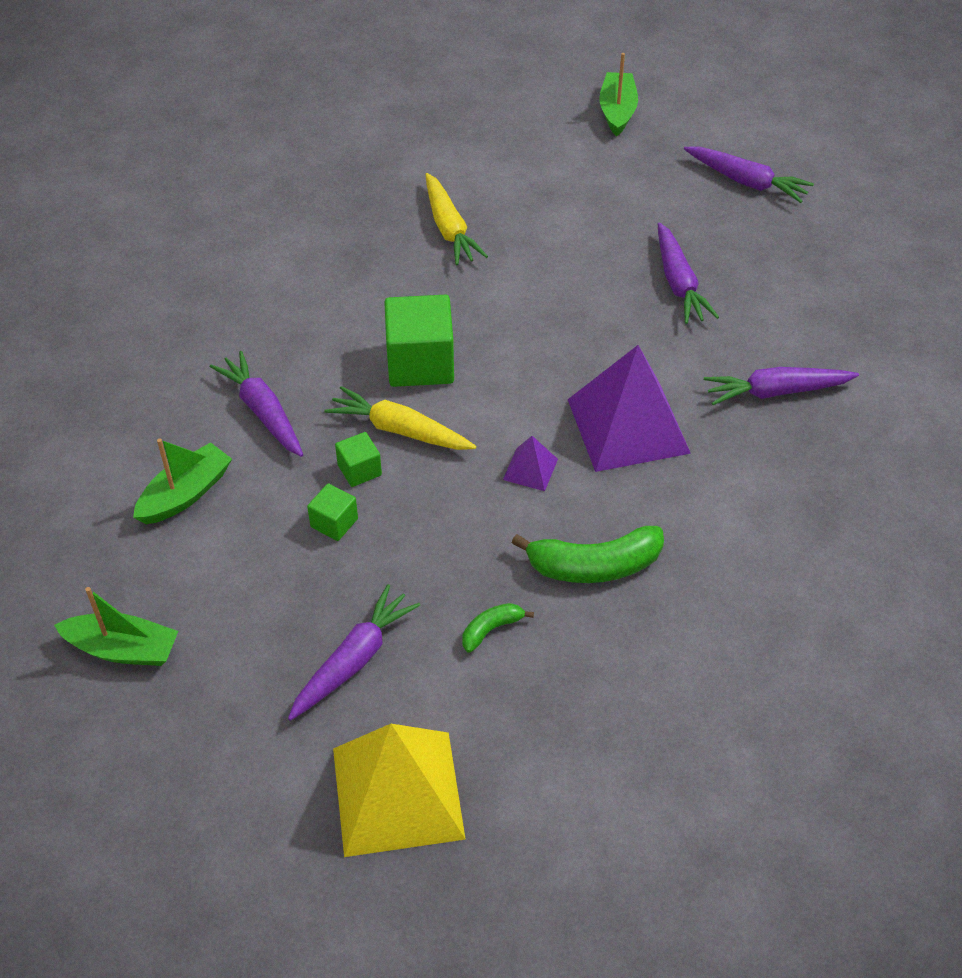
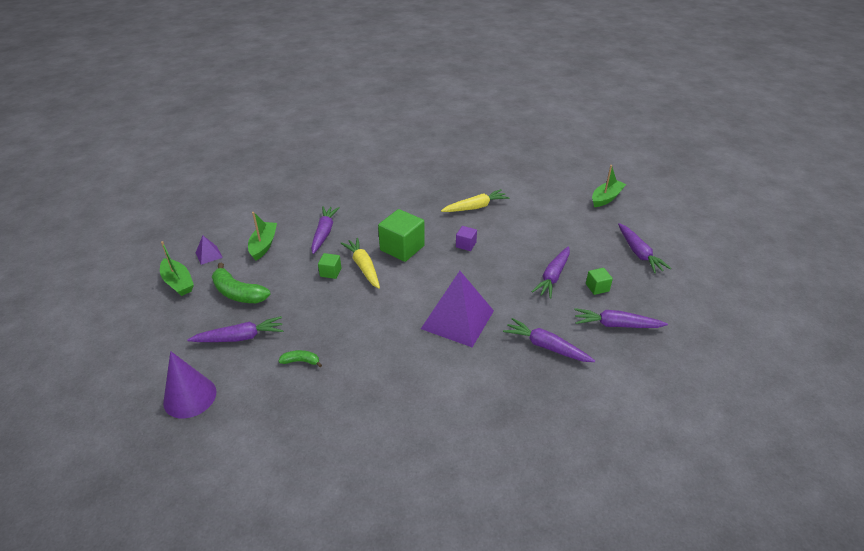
camera: 40 degrees right, 10 degrees down
green boat [133,438,232,524] -> green boat turned 75 degrees counterclockwise [248,212,277,260]
green cube [307,483,358,541] -> green cube moved to [586,268,613,295]
yellow pyramid [333,724,466,857] -> purple cone [163,351,216,418]
yellow carrot [425,173,488,265] -> yellow carrot turned 135 degrees counterclockwise [441,189,509,212]
purple pyramid [503,436,558,491] -> purple pyramid moved to [196,236,223,265]
green banana [512,526,664,583] -> green banana moved to [212,263,271,303]
none -> purple cube [456,226,477,251]
none -> purple carrot [574,308,668,328]

